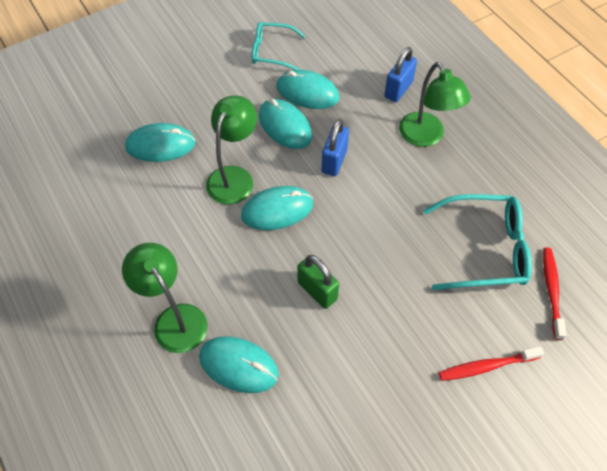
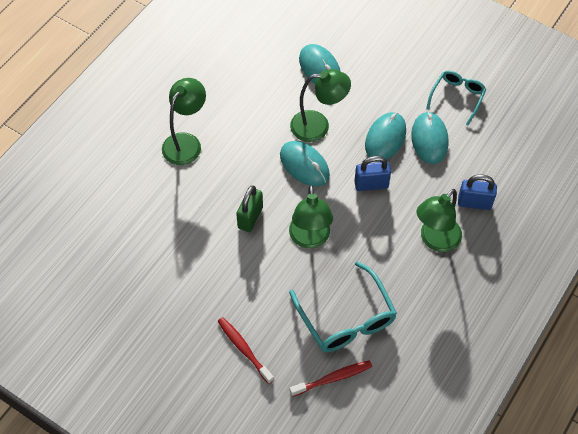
camera: 65 degrees right, 0 degrees up
turquoise mouse [199,336,279,393] -> none
turquoise glasses [252,22,305,70] -> turquoise glasses turned 45 degrees clockwise [426,71,486,126]
none -> green lamp [289,185,333,248]

